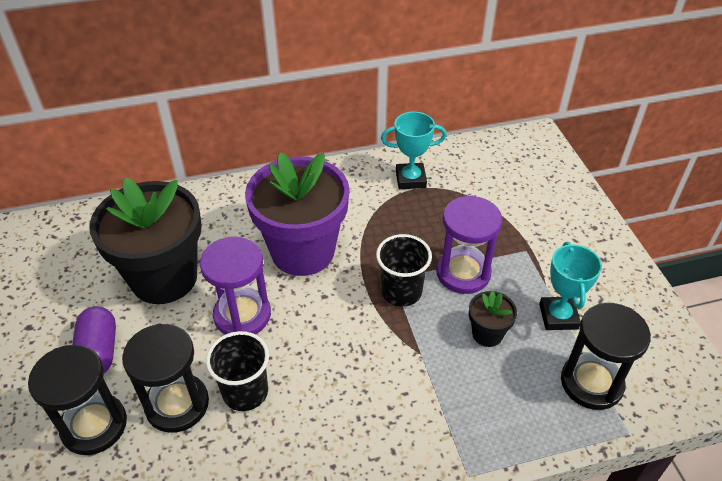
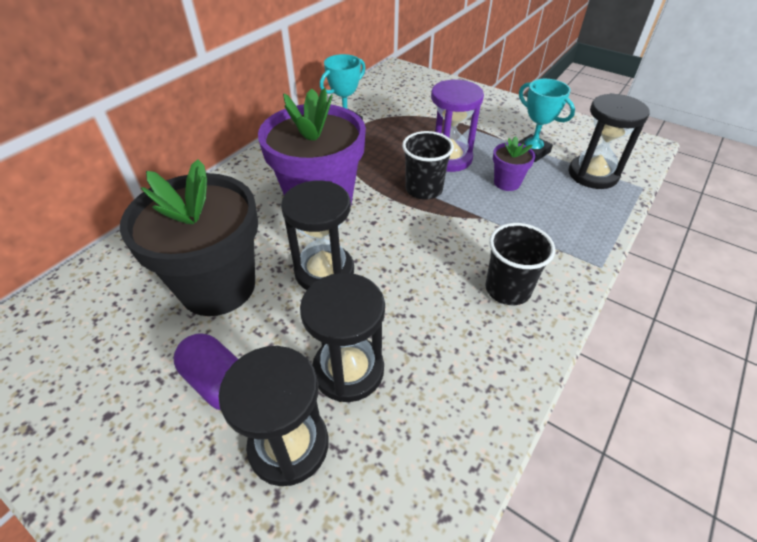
camera: 40 degrees left, 0 degrees up
purple hourglass [200,237,271,335] -> black hourglass [281,181,354,290]
black cup [206,331,269,411] -> black cup moved to [485,223,555,305]
black flower pot [469,291,517,347] -> purple flower pot [493,136,535,191]

